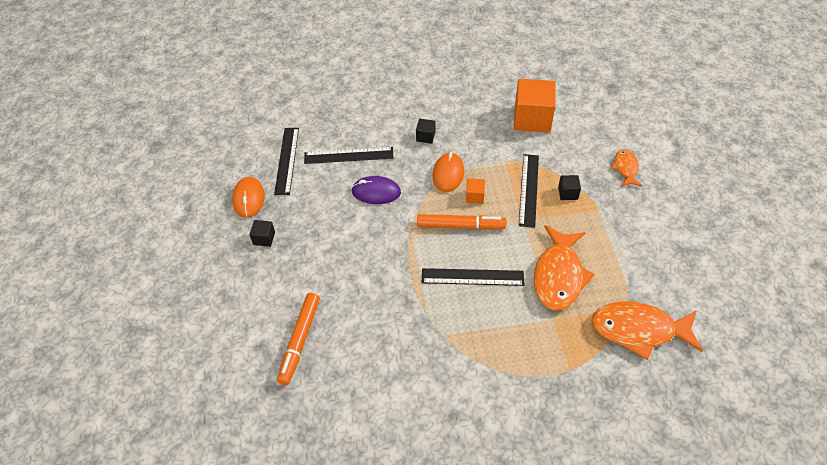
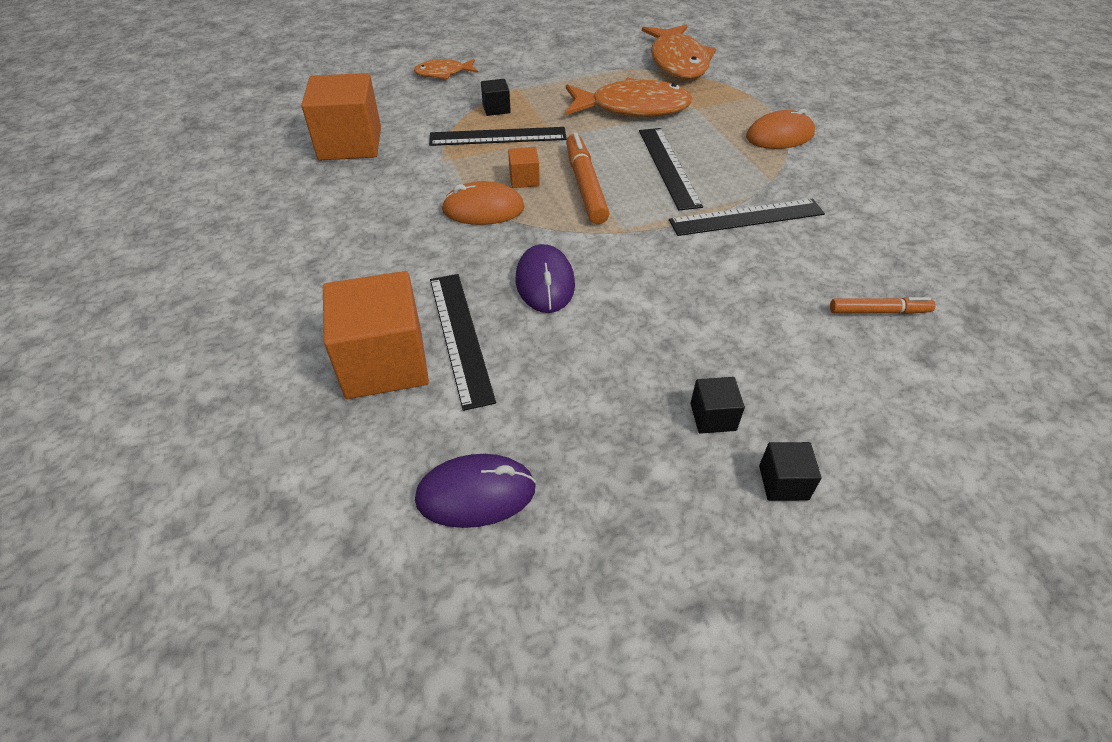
camera: 105 degrees left, 5 degrees down
orange mouse [232,177,265,218] -> orange mouse moved to [746,109,815,149]
black ruler [274,128,299,195] -> black ruler moved to [669,199,825,236]
orange marker [277,293,320,385] -> orange marker [830,297,936,314], size x0.61
black cube [416,119,435,144] -> black cube moved to [759,442,822,501]
none -> orange cube [323,271,429,399]
none -> purple mouse [415,454,536,528]

